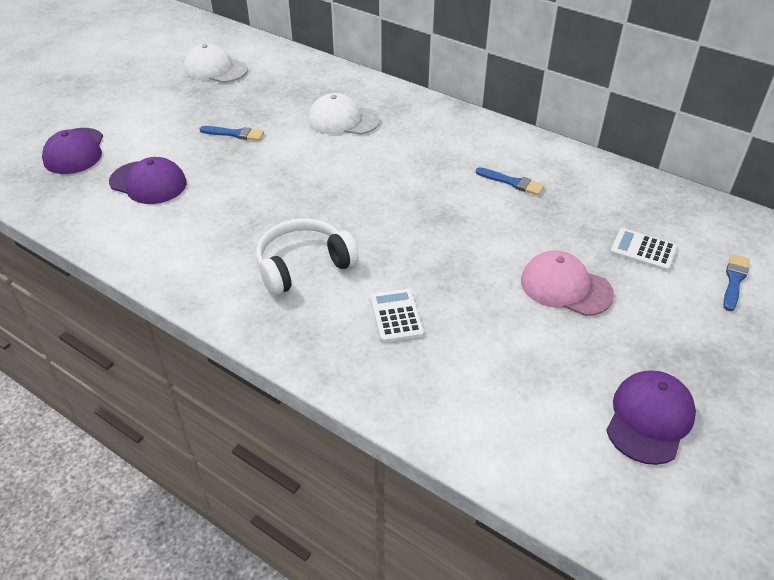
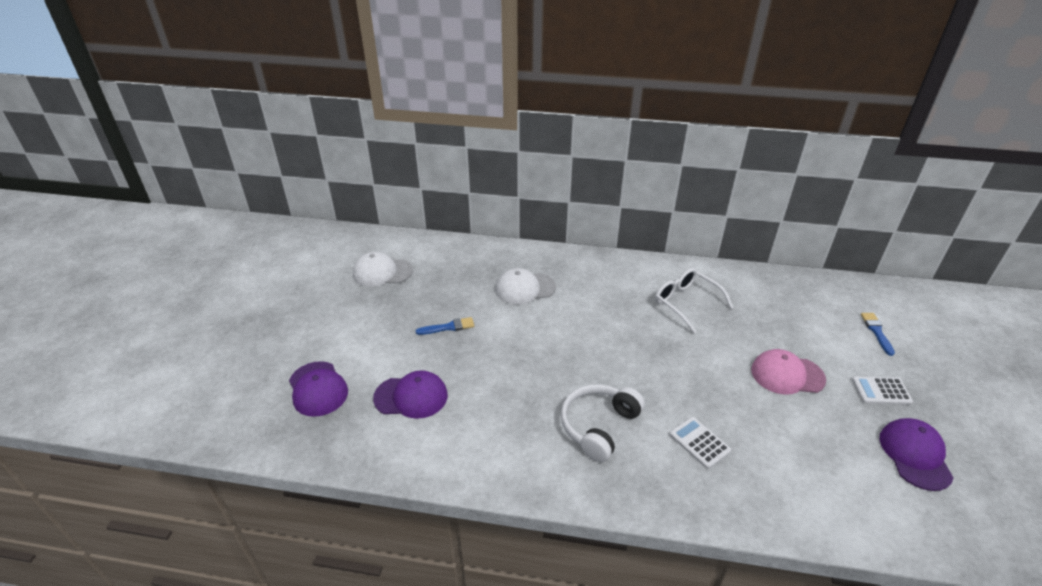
camera: 25 degrees left, 5 degrees down
blue brush [476,167,545,195] -> white glasses [655,268,734,333]
white calculator [610,228,677,271] -> white calculator moved to [852,377,913,405]

